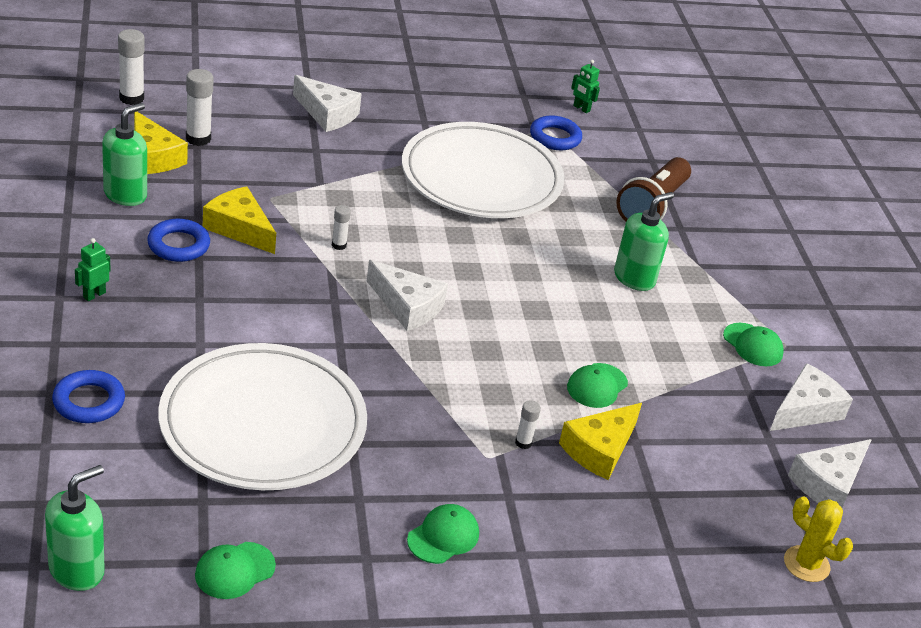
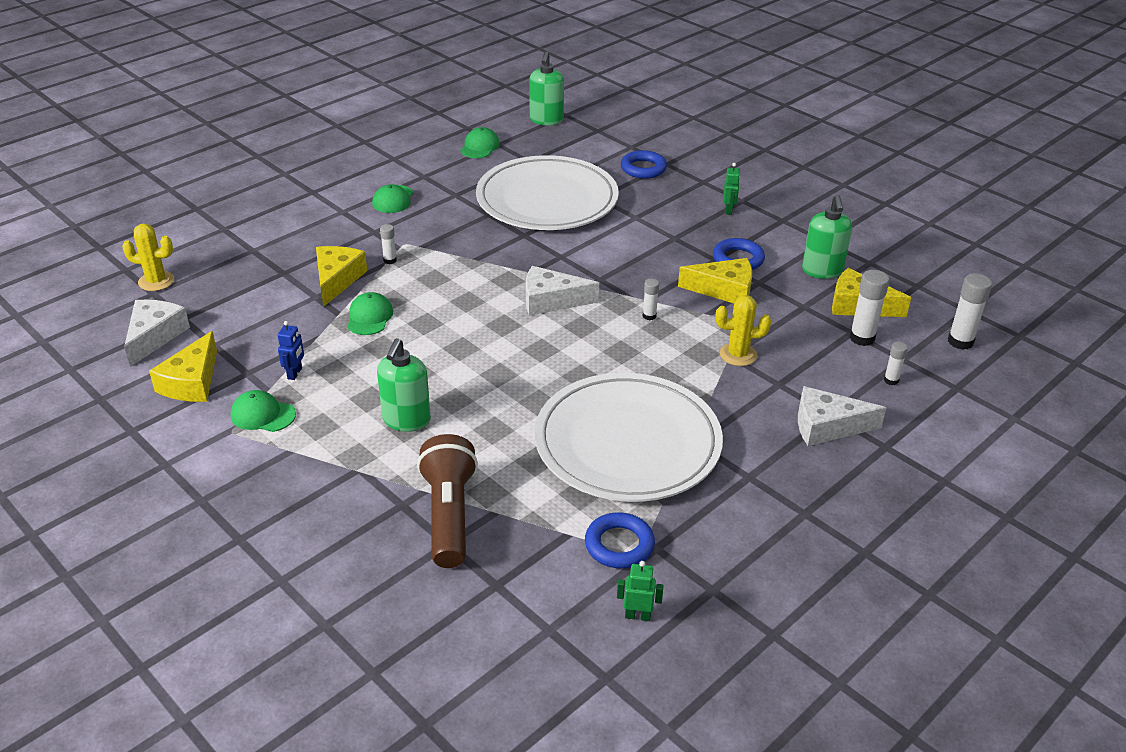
camera: 150 degrees right, 0 degrees up
white cheese [770,363,853,431] -> yellow cheese [149,331,217,402]
none -> blue robot [278,321,304,380]
none -> yellow cactus [716,295,771,366]
none -> white glue stick [884,342,908,385]

